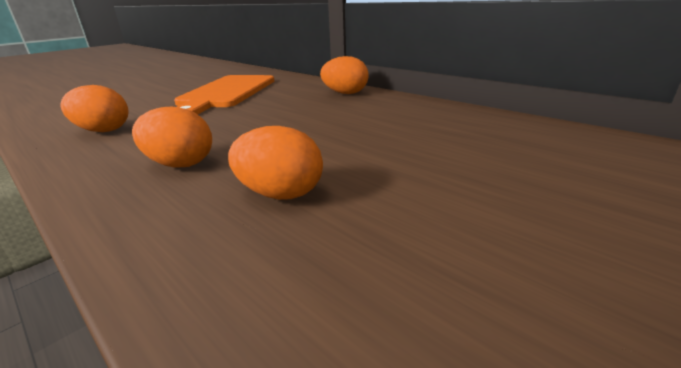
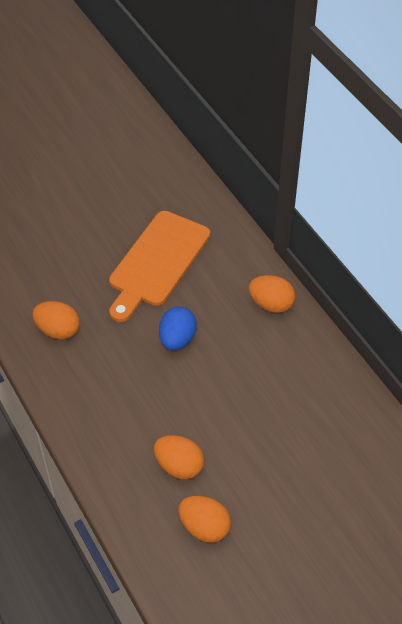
camera: 15 degrees right, 25 degrees up
orange egg [132,106,212,168] -> orange egg moved to [179,496,231,543]
none -> blue egg [159,307,197,350]

